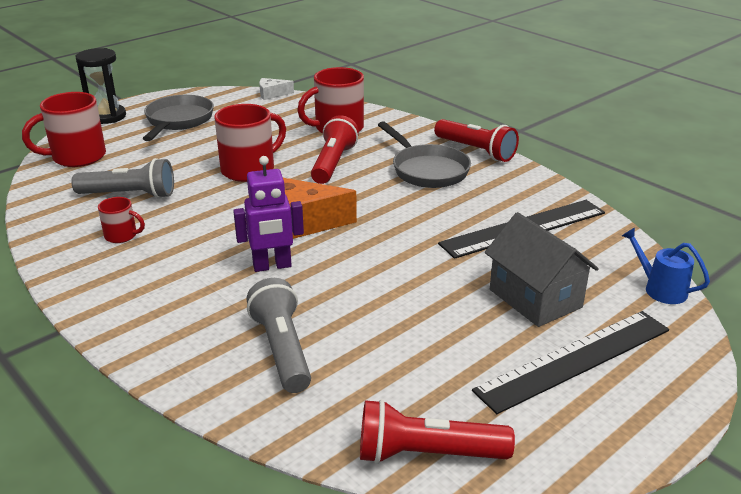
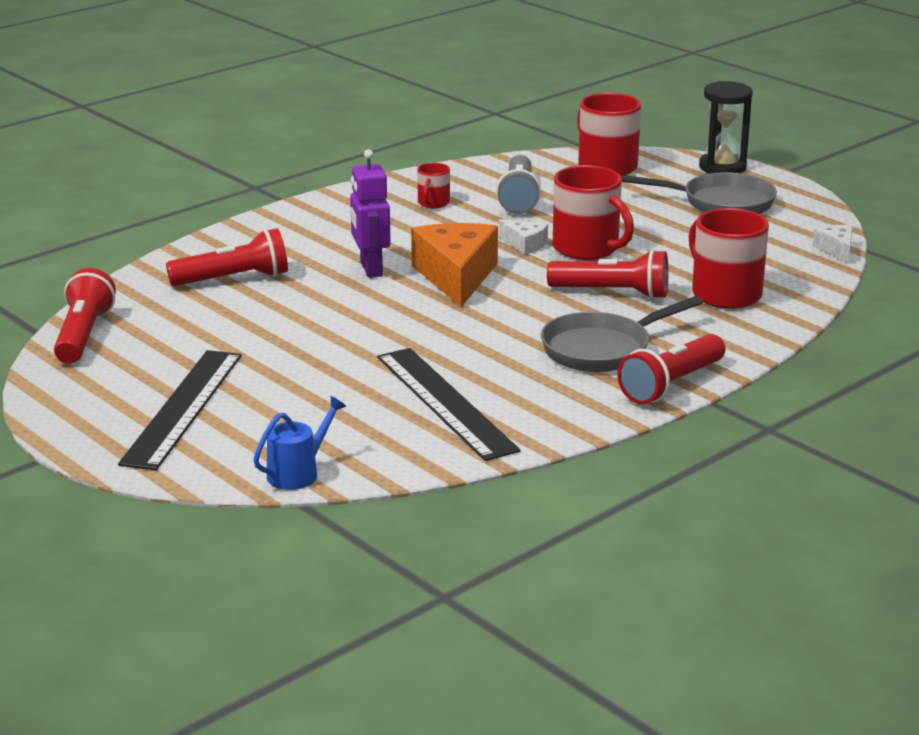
camera: 90 degrees right, 5 degrees down
grey flashlight [247,278,311,393] -> red flashlight [166,228,288,286]
black ruler [472,311,669,414] -> black ruler turned 45 degrees clockwise [118,350,242,470]
grey house [485,212,599,327] -> none
none -> white cheese [499,219,548,255]

